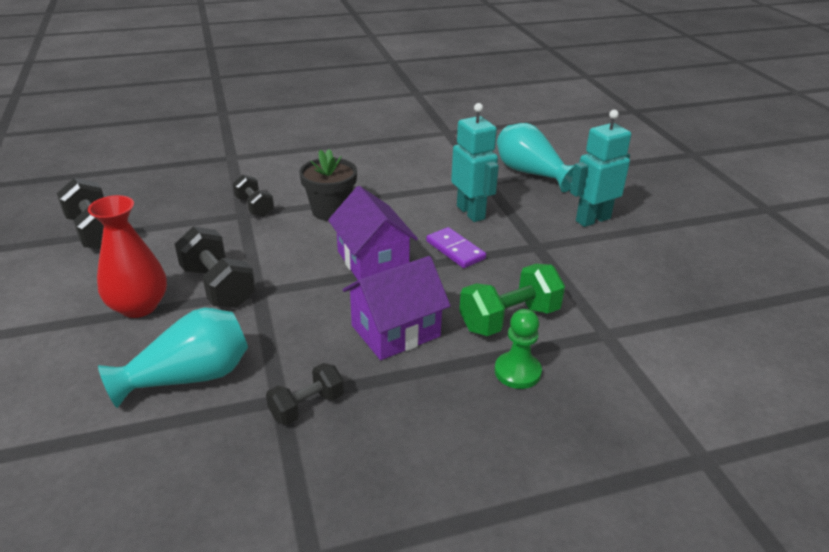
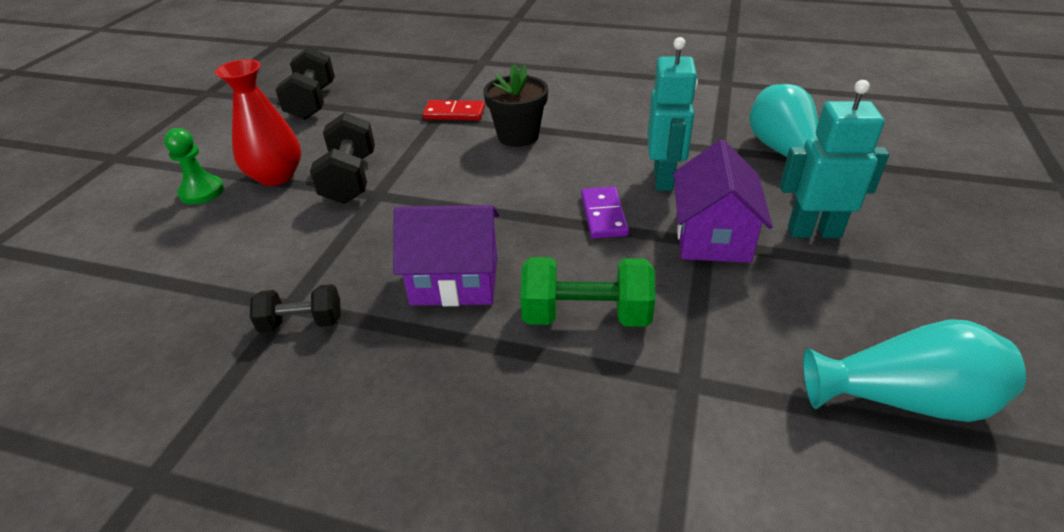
camera: 35 degrees right, 5 degrees up
turquoise vase [98,308,248,408] -> turquoise vase moved to [803,319,1026,422]
black dumbbell [233,175,274,217] -> red domino [423,100,485,120]
purple house [328,186,418,280] -> purple house moved to [674,140,773,263]
green pawn [495,309,542,389] -> green pawn moved to [164,128,224,204]

